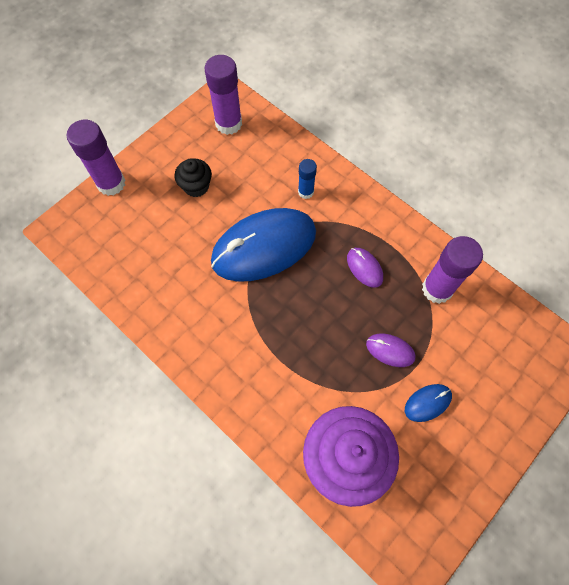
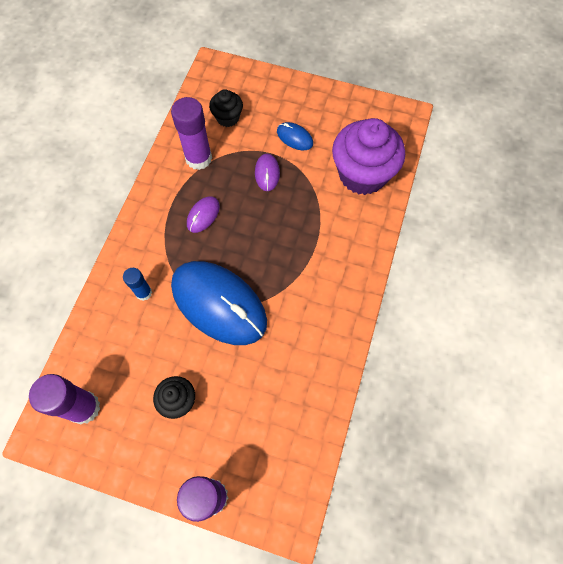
camera: 115 degrees left, 0 degrees up
none -> black cupcake [209,89,243,127]

